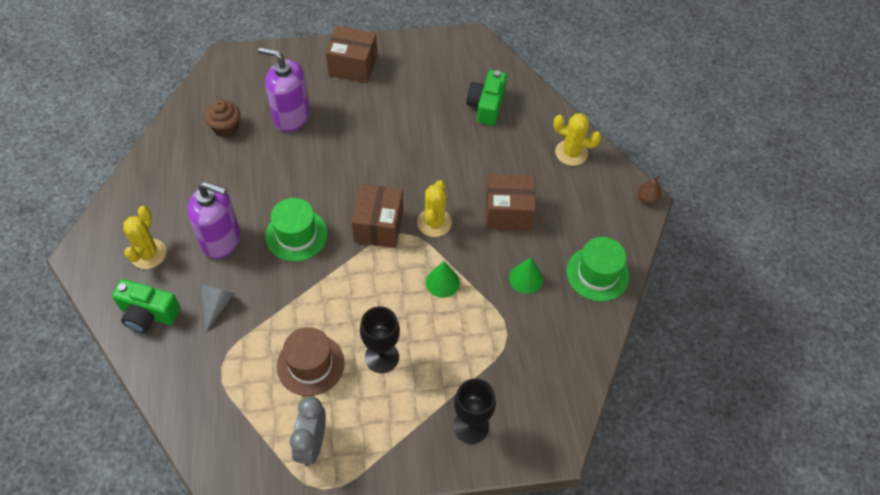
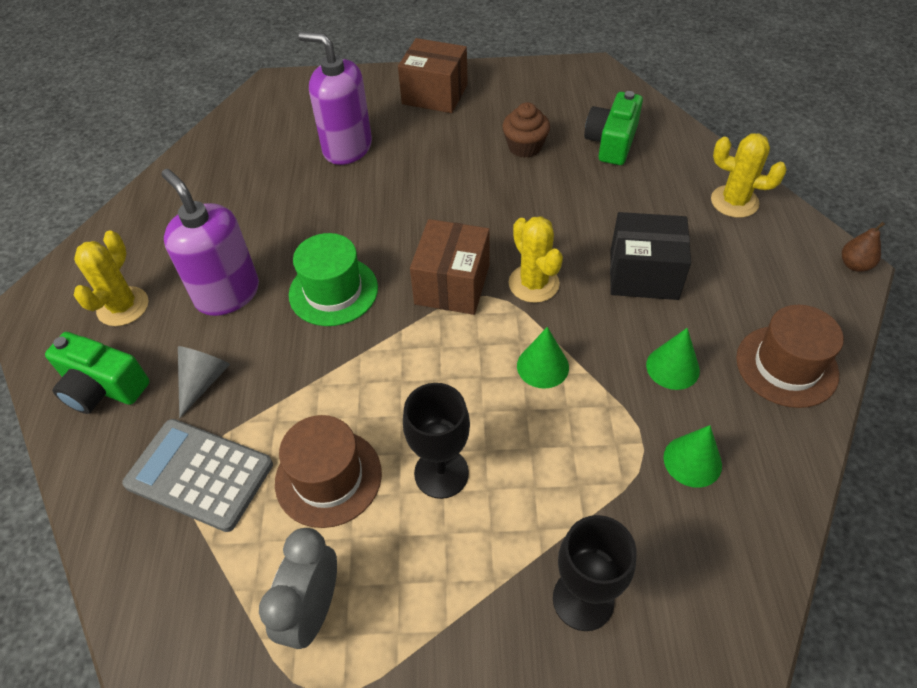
camera: 10 degrees right, 5 degrees down
purple soap dispenser [187,182,240,259] -> purple soap dispenser turned 150 degrees counterclockwise [161,169,259,316]
brown cupcake [204,100,240,137] -> brown cupcake moved to [502,102,550,158]
yellow cactus [417,180,452,237] -> yellow cactus turned 45 degrees counterclockwise [509,216,563,303]
brown box [486,174,536,231] -> black box [610,212,691,300]
green hat [567,237,630,301] -> brown hat [736,305,844,408]
none -> grey calculator [122,419,273,532]
none -> green cone [663,425,722,488]

